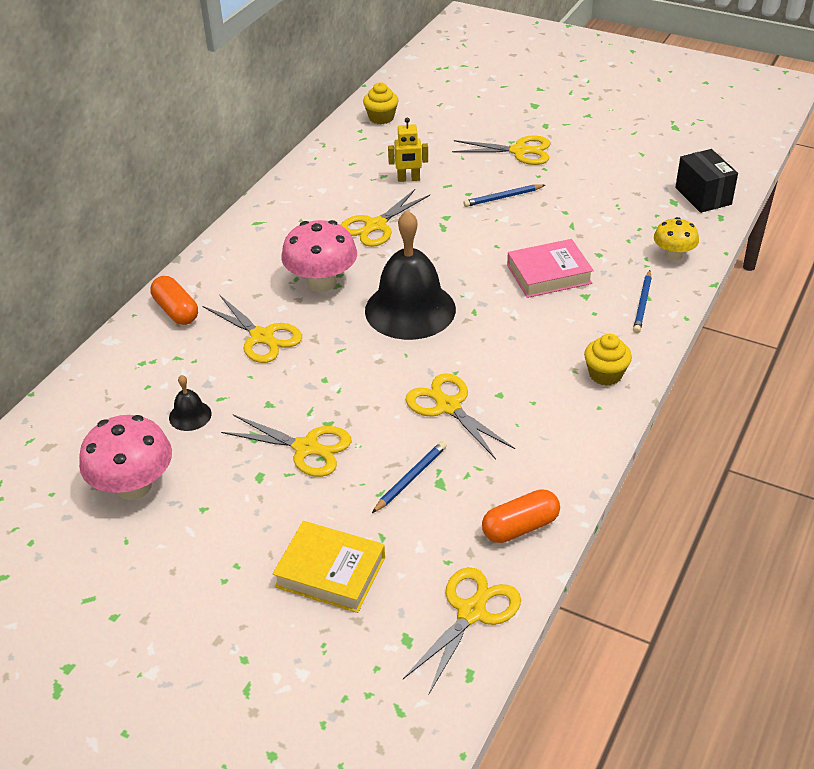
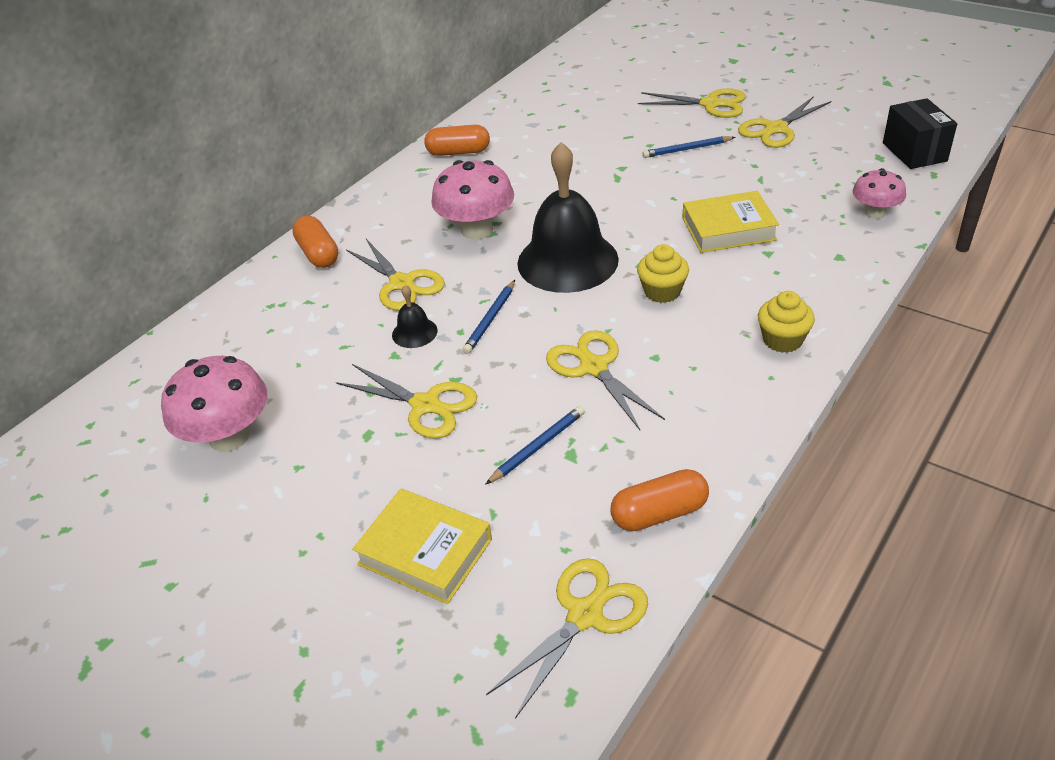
camera: 10 degrees right, 0 degrees up
black bell [169,375,212,431] -> black bell moved to [392,285,438,348]
yellow scissors [341,189,430,247] -> yellow scissors moved to [738,96,831,148]
yellow cupcake [363,82,398,124] -> yellow cupcake moved to [637,244,689,303]
yellow robot [388,118,428,182] -> none
pink book [507,239,594,298] -> yellow book [683,191,779,253]
blue pencil [633,270,652,333] -> blue pencil moved to [463,280,515,354]
yellow mushroom [654,217,699,261] -> pink mushroom [853,168,906,219]
none -> orange capsule [424,125,490,156]

